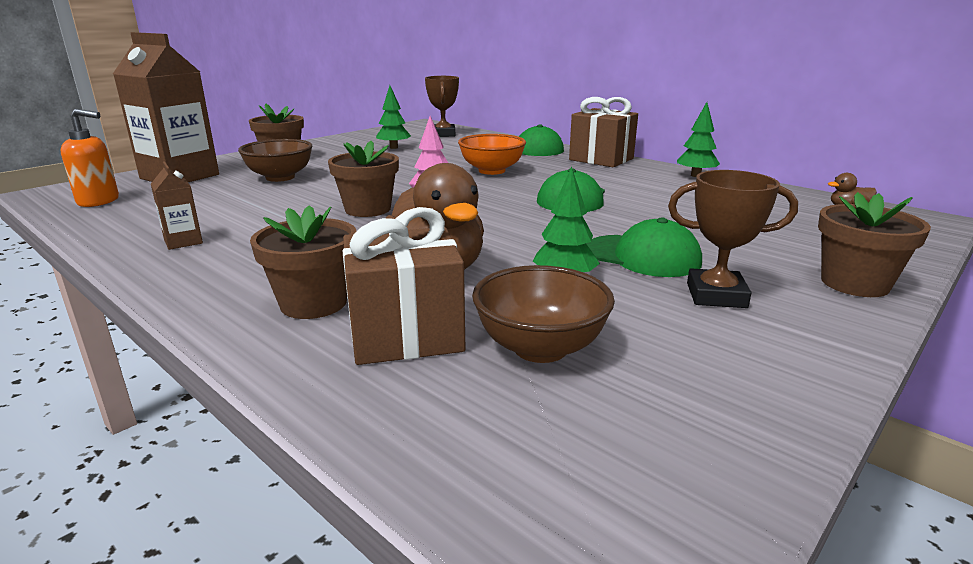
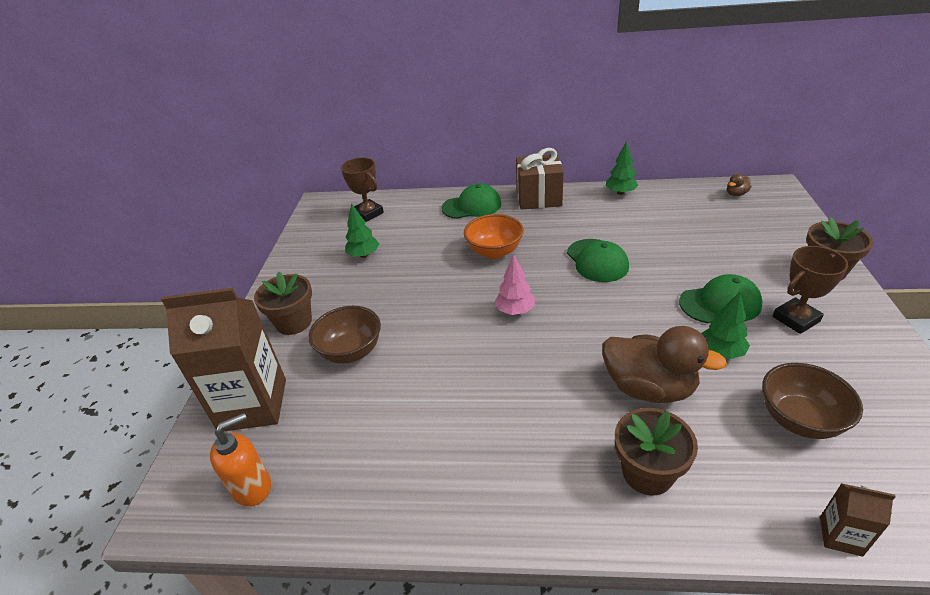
camera: 35 degrees left, 15 degrees up
brown carton [151,161,203,250] -> brown carton moved to [820,483,896,557]
brown flower pot [328,141,399,217] -> none
brown gift [343,207,465,365] -> none

